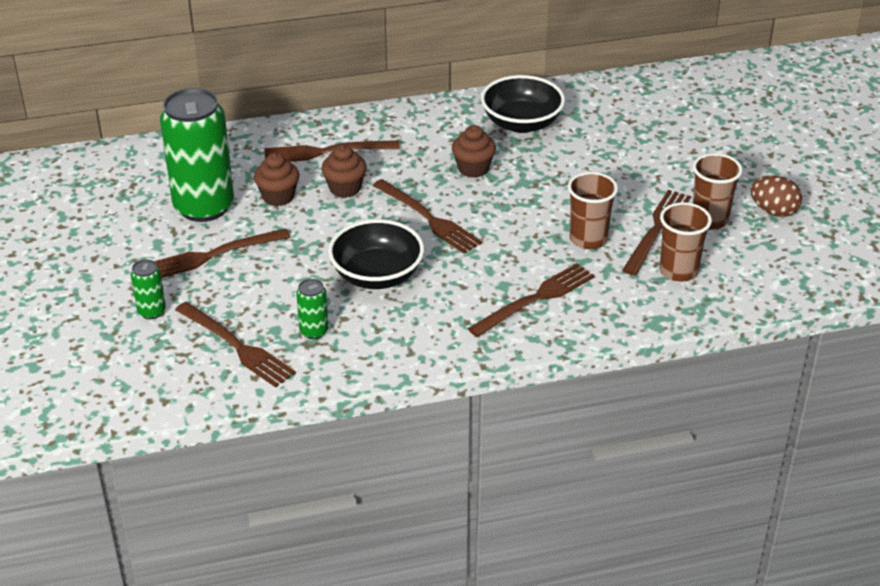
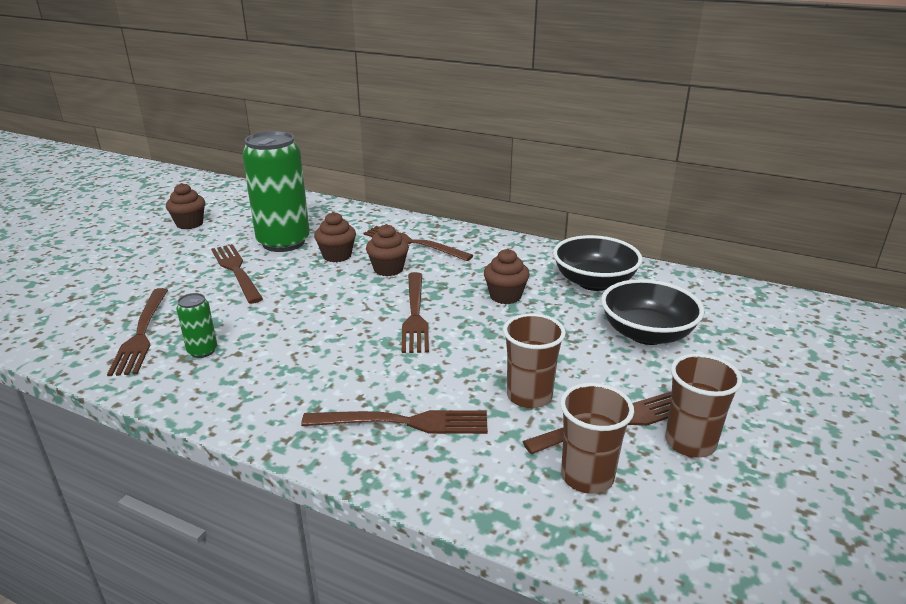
camera: 40 degrees right, 10 degrees down
green can [131,259,166,319] -> none
brown fork [154,228,290,278] -> brown fork turned 45 degrees clockwise [211,244,263,304]
black bowl [328,219,424,289] -> black bowl moved to [601,279,704,345]
brown egg [750,175,802,217] -> none
none -> brown cupcake [166,183,205,229]

